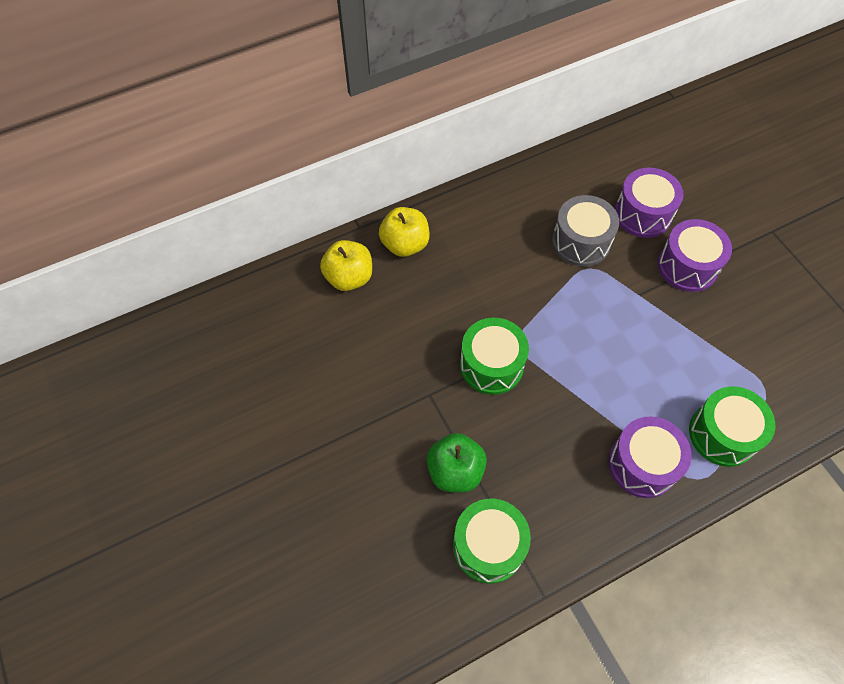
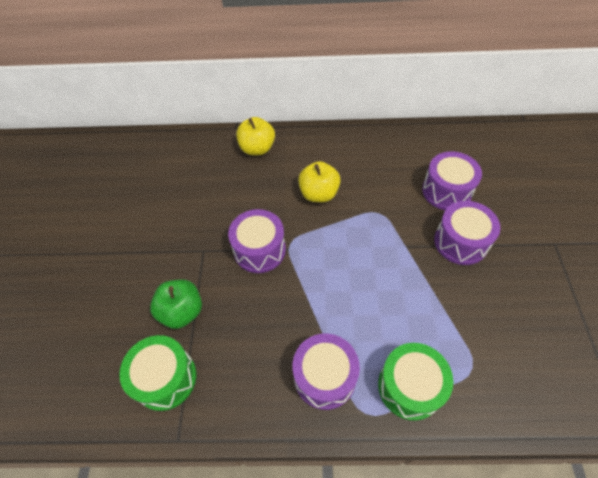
camera: 30 degrees right, 5 degrees down
yellow apple [320,240,372,291] -> yellow apple moved to [298,161,341,202]
green drum [460,318,529,395] -> purple drum [228,209,286,273]
grey drum [552,195,619,267] -> none

